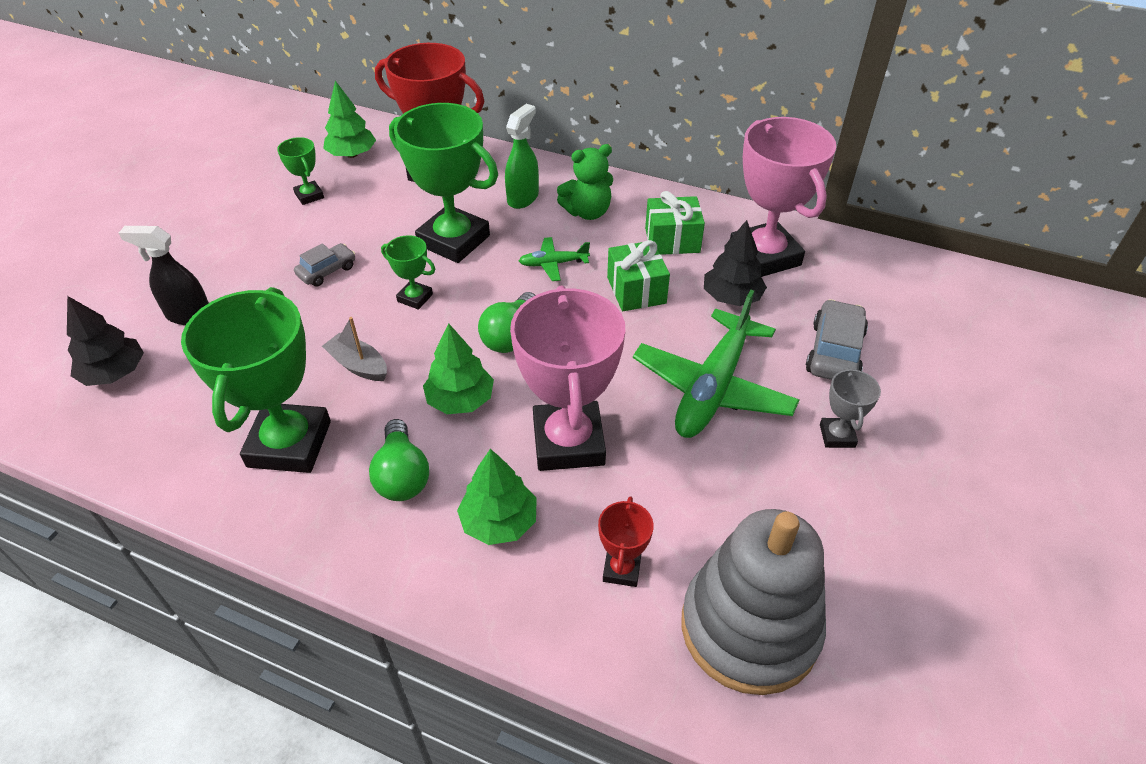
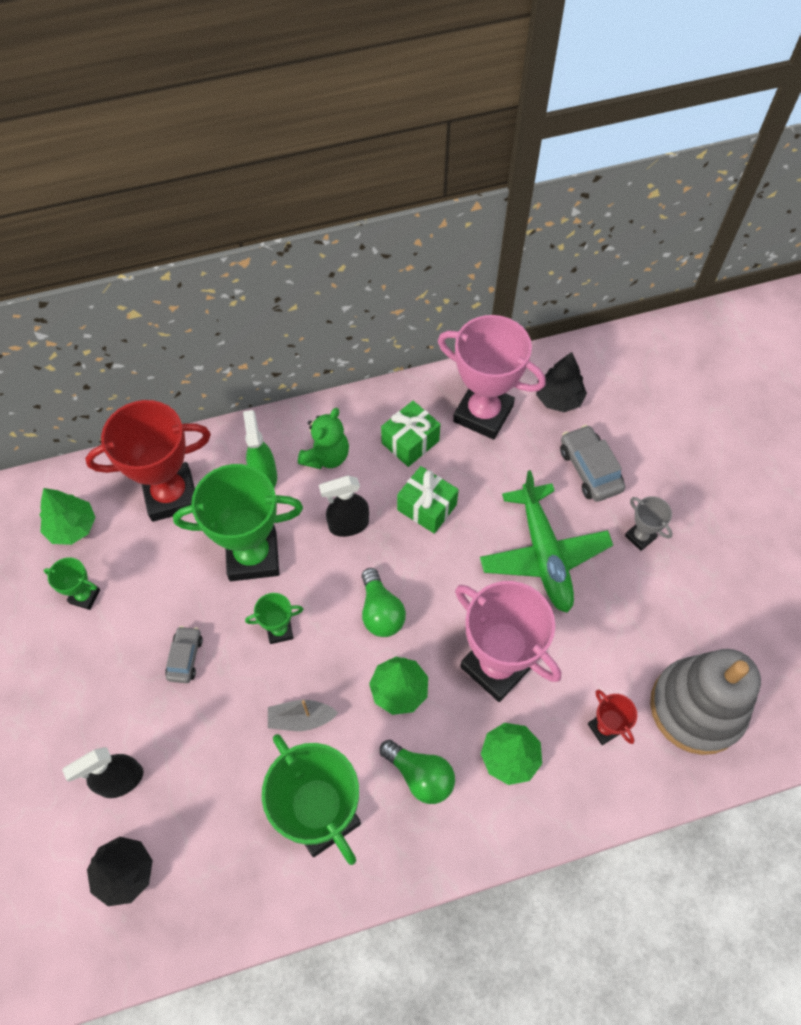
camera: 40 degrees left, 15 degrees up
green plane [519,237,590,281] -> black spray bottle [319,475,369,537]
black tree [704,220,767,306] -> black tree moved to [536,352,587,412]

